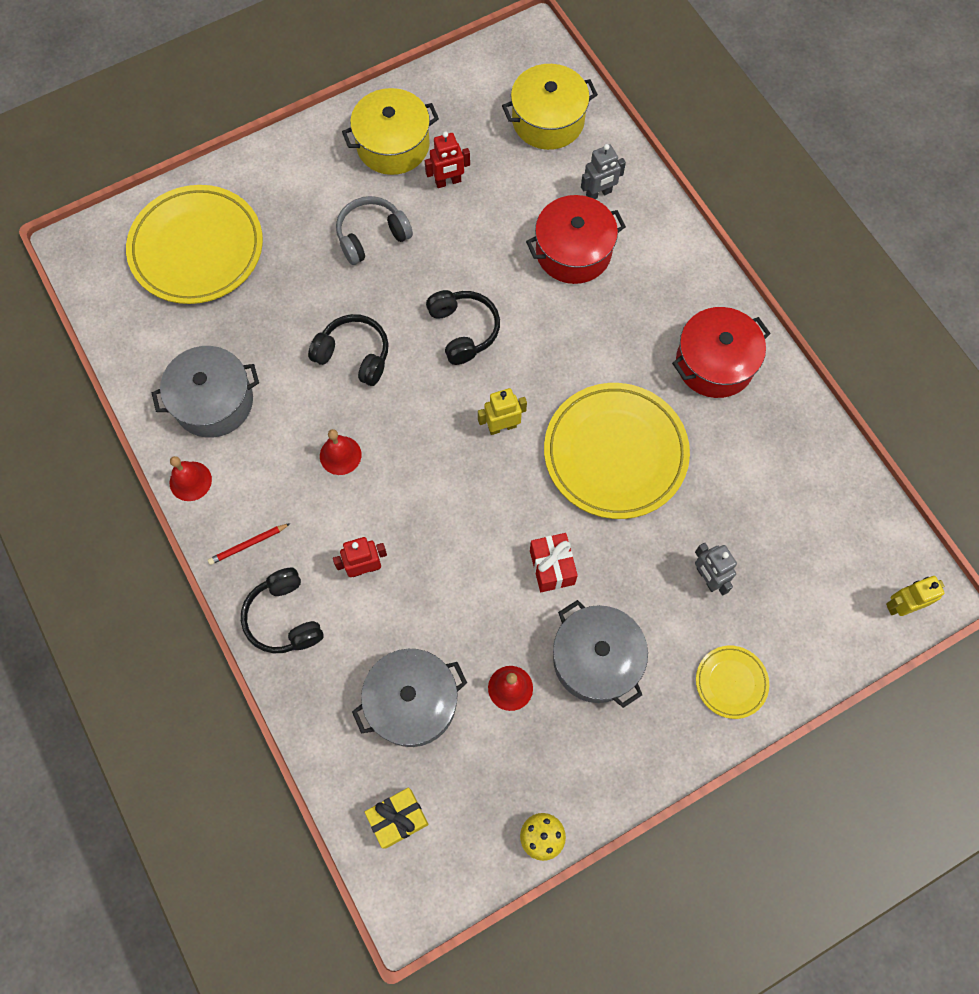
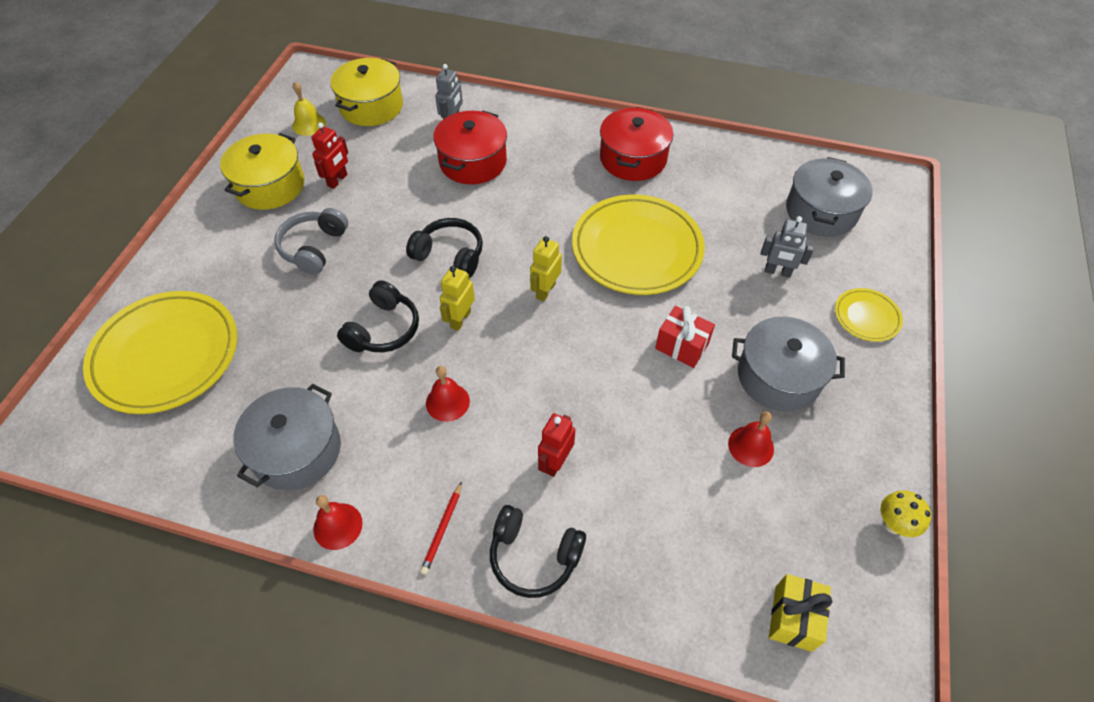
camera: 45 degrees left, 15 degrees down
black headphones [308,314,389,386] -> black headphones turned 135 degrees clockwise [337,280,419,352]
grey pot [352,649,467,747] -> grey pot moved to [786,157,872,237]
yellow robot [886,576,944,616] -> yellow robot moved to [440,266,475,331]
none -> yellow bell [292,82,326,136]

